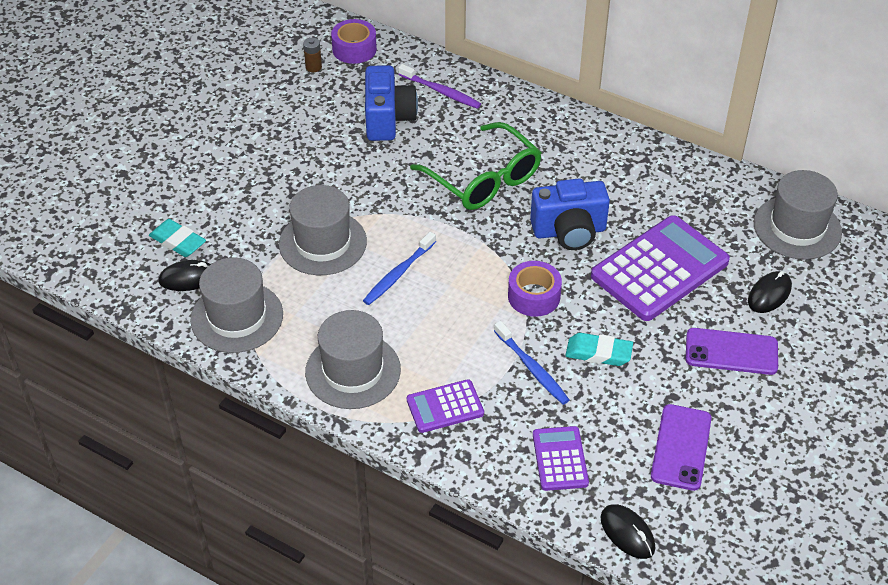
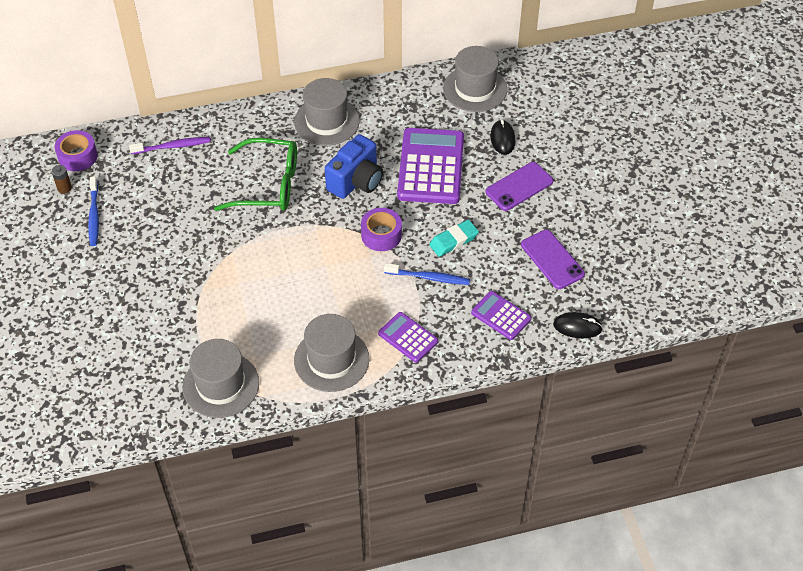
camera: 45 degrees left, 5 degrees up
turquoise eraser [149,219,206,257] -> none
black mouse [159,260,211,291] -> none
grey hat [279,185,367,275] -> grey hat moved to [294,78,360,146]
blue toothbrush [363,232,436,305] -> blue toothbrush moved to [88,176,99,246]
blue camera [365,65,418,141] -> none
purple calculator [407,379,484,433] -> purple calculator turned 105 degrees clockwise [378,312,438,363]

